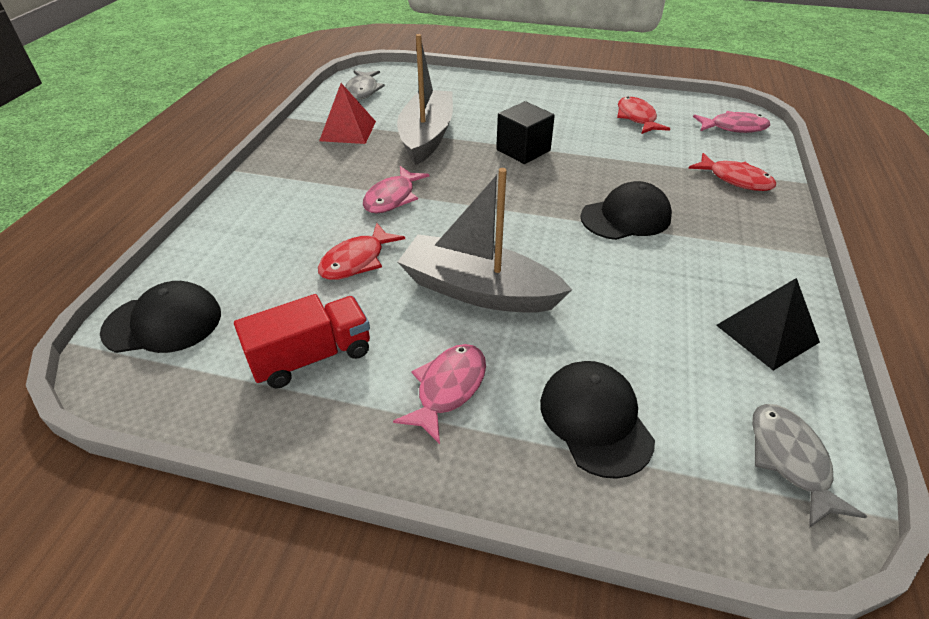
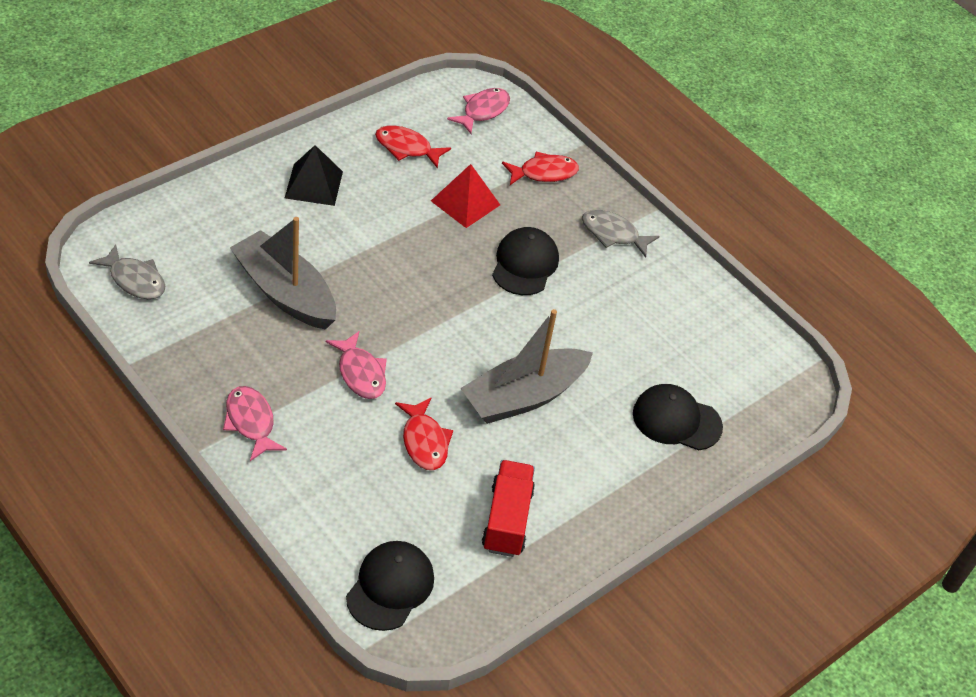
camera: 60 degrees left, 5 degrees up
red pyramid [319,83,376,144] -> red pyramid moved to [431,164,500,228]
pink fish [393,344,486,444] -> pink fish moved to [223,386,287,461]
black cube [496,101,555,164] -> none
black pyramid [716,278,820,371] -> black pyramid moved to [285,145,343,206]
grey fish [752,404,867,528] -> grey fish moved to [582,210,659,258]

